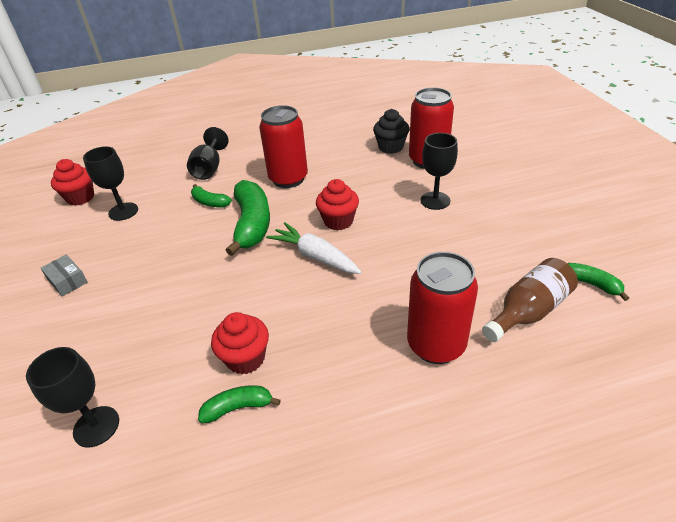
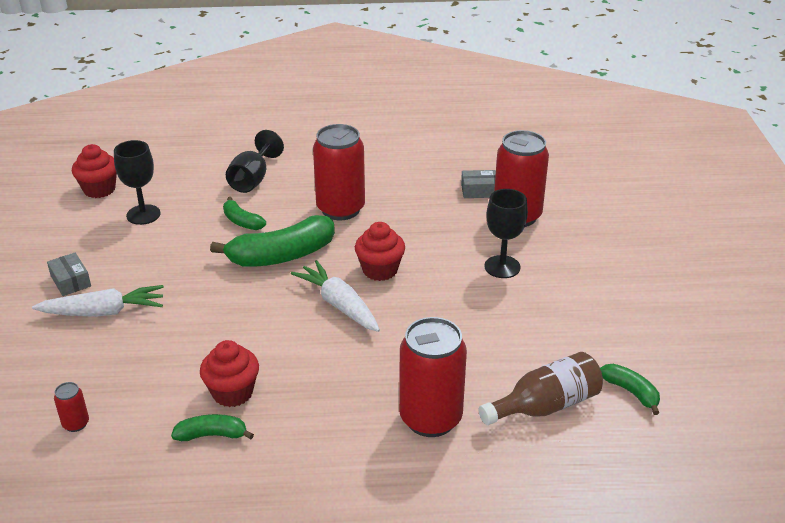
camera: 10 degrees right, 5 degrees down
black goblet [26,347,119,448] -> red can [54,382,89,432]
green banana [225,180,270,256] -> green banana turned 60 degrees clockwise [210,215,335,267]
black cupcake [373,109,409,154] -> grey box [461,170,496,198]
none -> white carrot [32,285,164,317]

